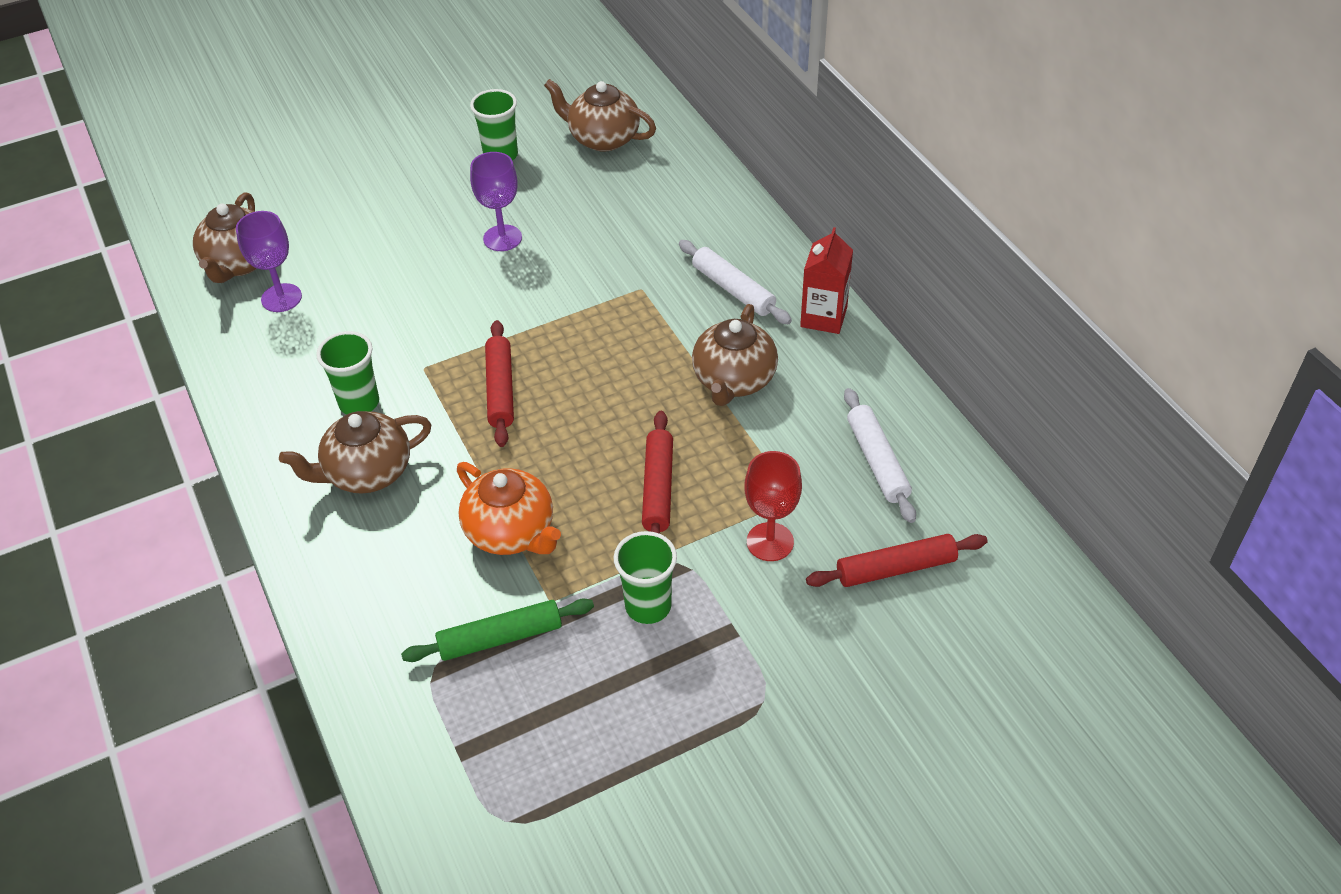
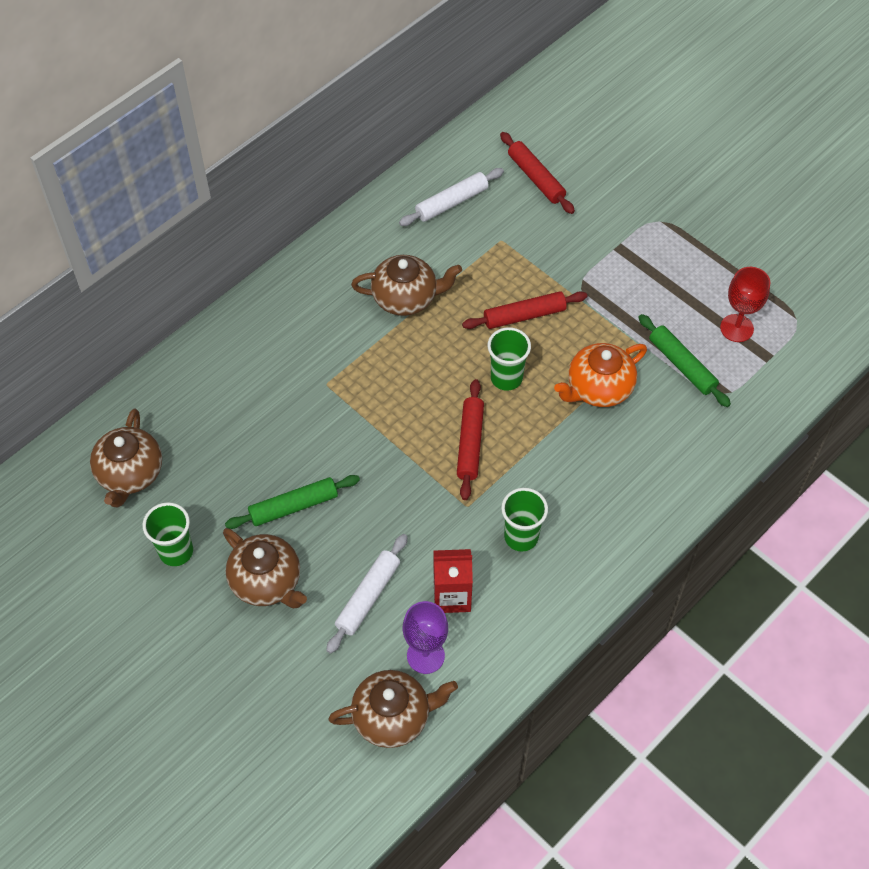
camera: 110 degrees left, 10 degrees up
brown teapot [279,411,431,494] -> brown teapot moved to [223,528,307,608]
orange teapot [457,462,561,555] -> orange teapot turned 150 degrees counterclockwise [554,343,647,407]
purple goblet [470,152,522,251] -> green rolling pin [225,475,360,529]
red rolling pin [485,320,514,447] -> red rolling pin turned 60 degrees counterclockwise [457,379,484,500]
green cup [614,531,677,624] -> green cup moved to [488,327,531,391]
white rolling pin [679,240,792,324] -> white rolling pin moved to [326,534,408,654]
red goblet [744,451,802,561] -> red goblet moved to [720,267,770,342]
red carton [800,227,853,334] -> red carton moved to [433,549,473,613]

